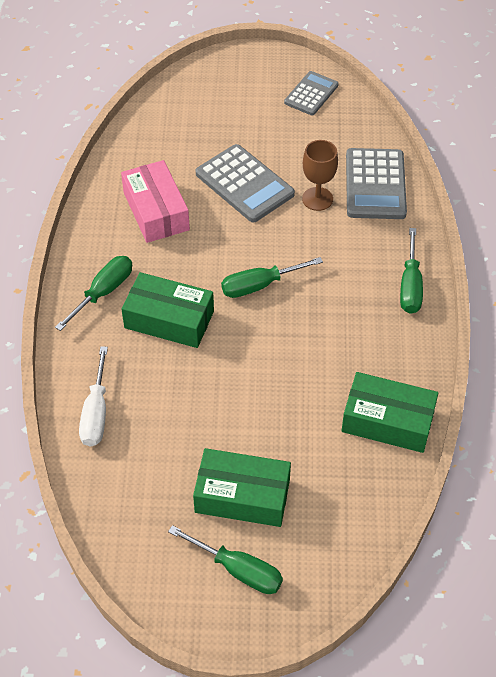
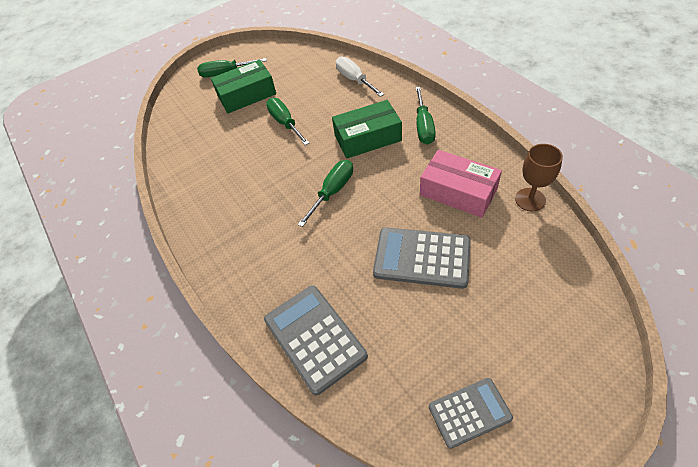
camera: 150 degrees right, 0 degrees up
grey calculator [284,71,339,115] -> grey calculator turned 105 degrees counterclockwise [429,378,513,449]
brown goblet [302,140,338,211] -> brown goblet moved to [515,144,563,211]
green box [342,372,438,453] -> none
green screwdriver [400,228,423,314] -> green screwdriver moved to [266,98,309,145]

